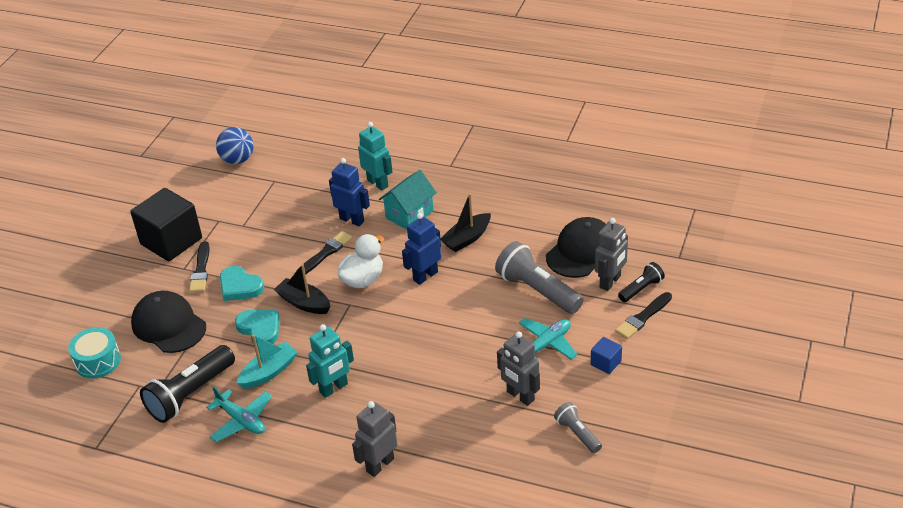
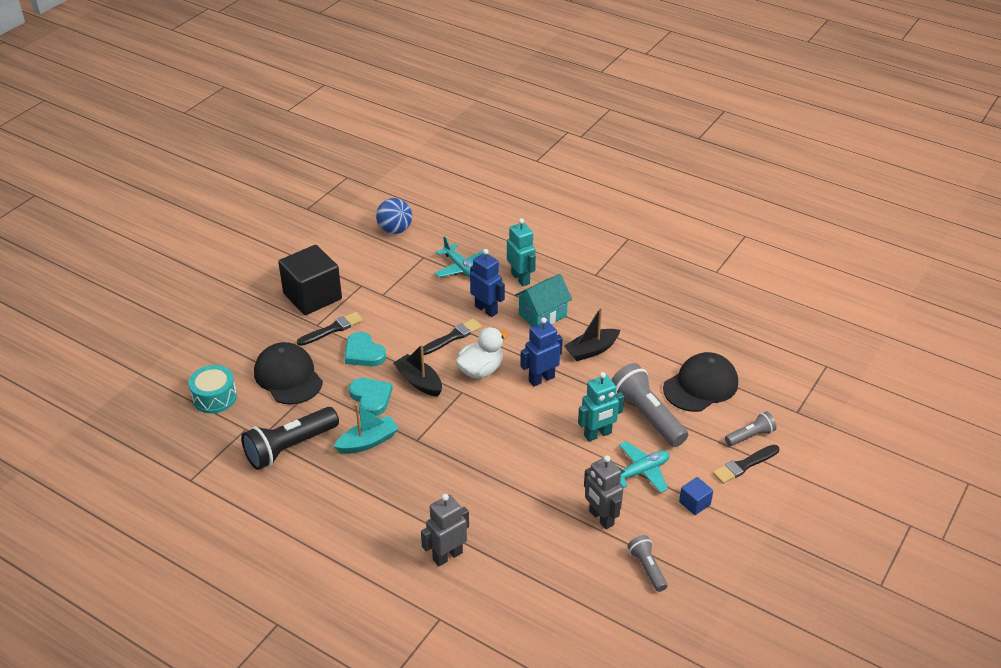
camera: 10 degrees right, 0 degrees up
black brush [189,241,210,293] -> black brush turned 135 degrees counterclockwise [297,312,363,346]
turquoise plane [206,386,272,442] -> turquoise plane moved to [434,236,483,277]
turquoise robot [306,324,354,398] -> turquoise robot moved to [578,372,624,442]
grey robot [595,218,628,291] -> none
black flashlight [618,262,665,302] -> grey flashlight [725,411,777,446]

